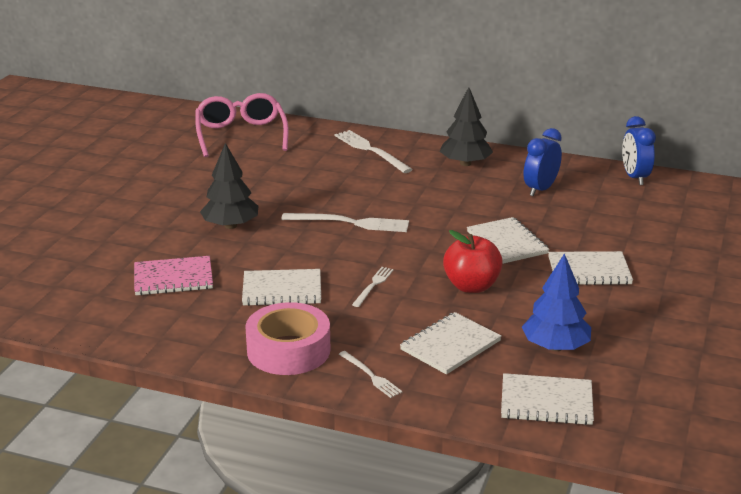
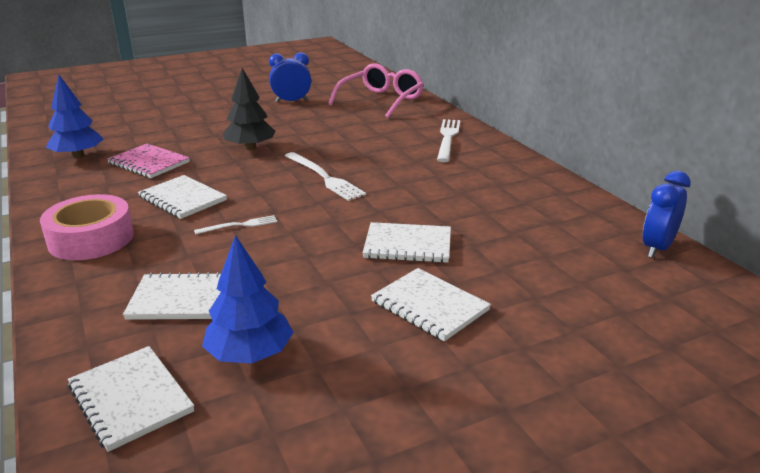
camera: 45 degrees right, 0 degrees up
white fork [339,351,402,398] -> none
black tree [440,87,493,166] -> none
red apple [443,230,503,293] -> none
white notebook [467,217,549,264] -> white notebook turned 75 degrees clockwise [363,222,451,263]
blue clock [524,128,562,196] -> blue clock moved to [269,52,311,102]
none -> blue tree [46,74,104,158]

